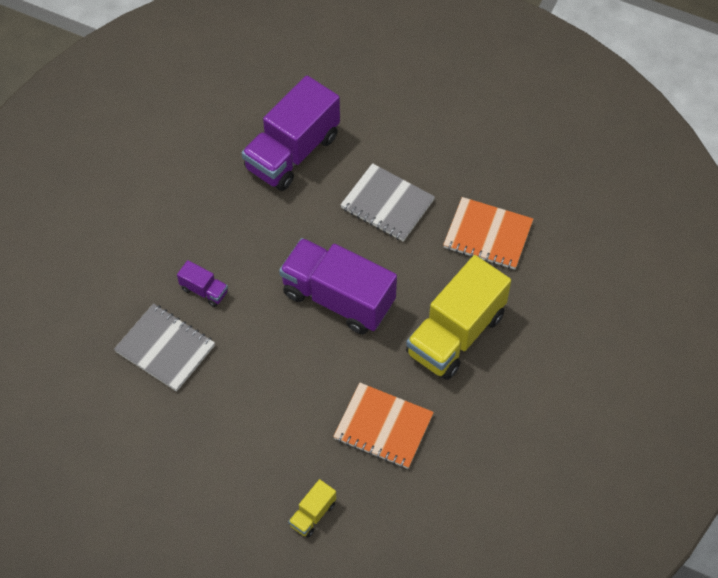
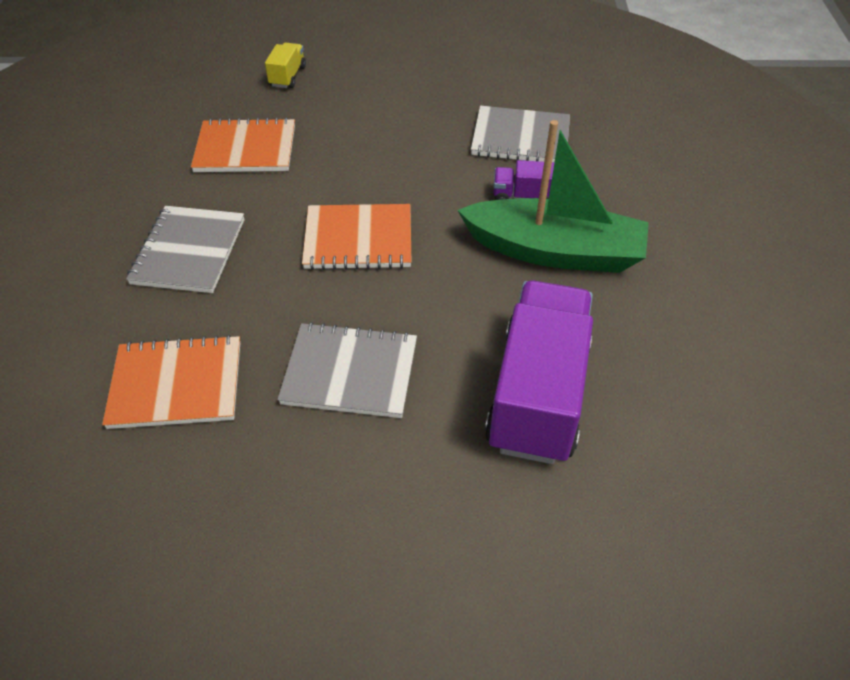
camera: 155 degrees right, 10 degrees down
purple truck [279,238,397,334] -> orange notebook [302,204,411,270]
yellow truck [406,255,511,380] -> grey notebook [126,206,245,293]
none -> green boat [457,120,649,273]

